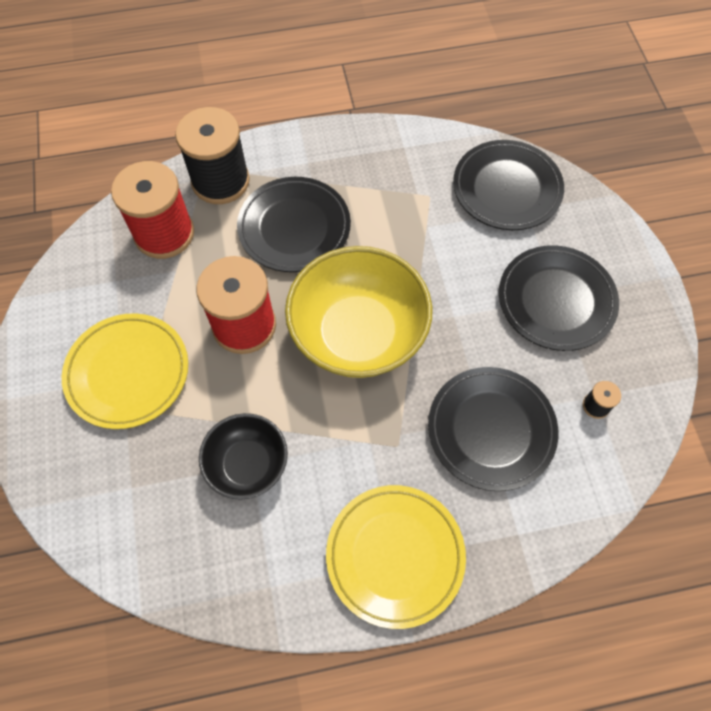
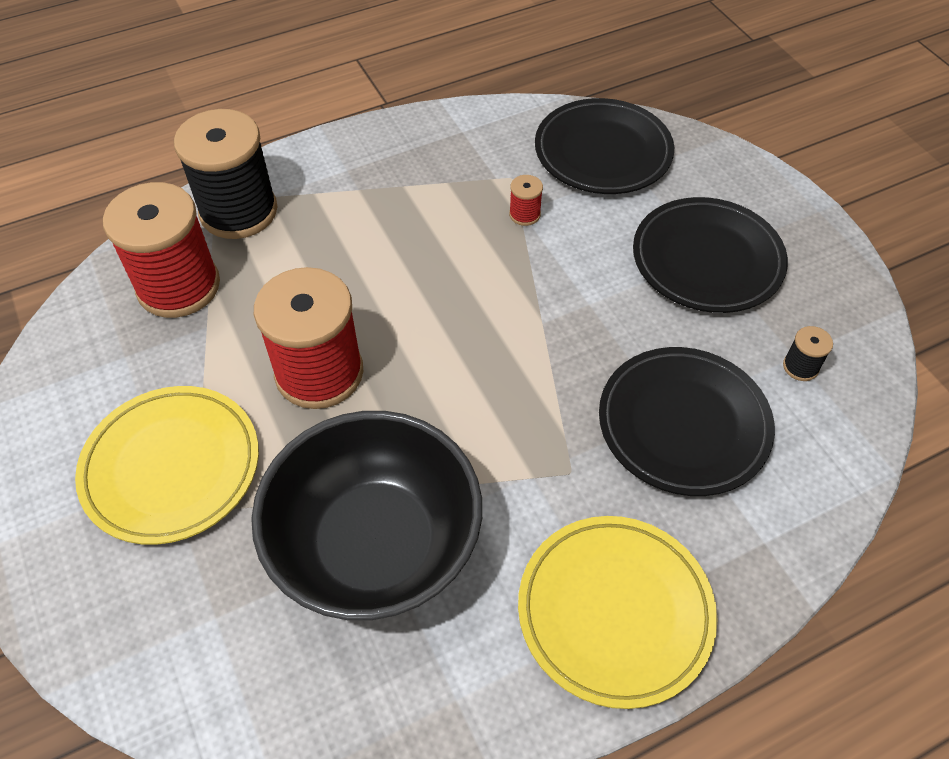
camera: 15 degrees left, 10 degrees down
black bowl [199,413,288,500] -> black bowl [251,411,482,620], size x1.75
black plate [237,177,351,272] -> none
yellow bowl [285,246,432,378] -> none
none -> red spool [509,175,543,226]

